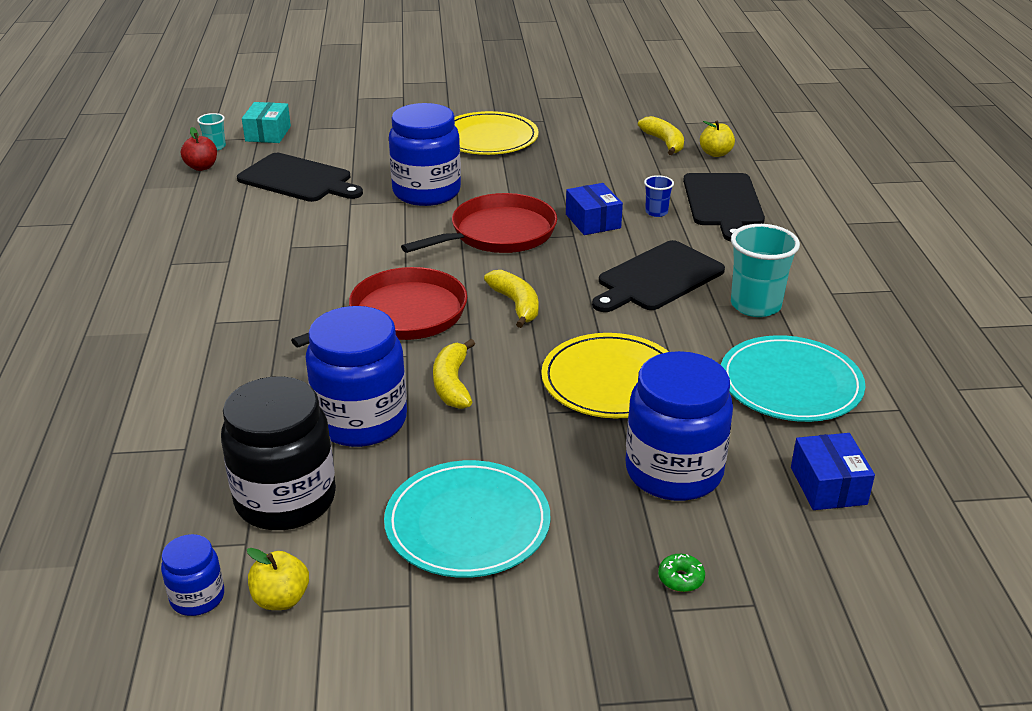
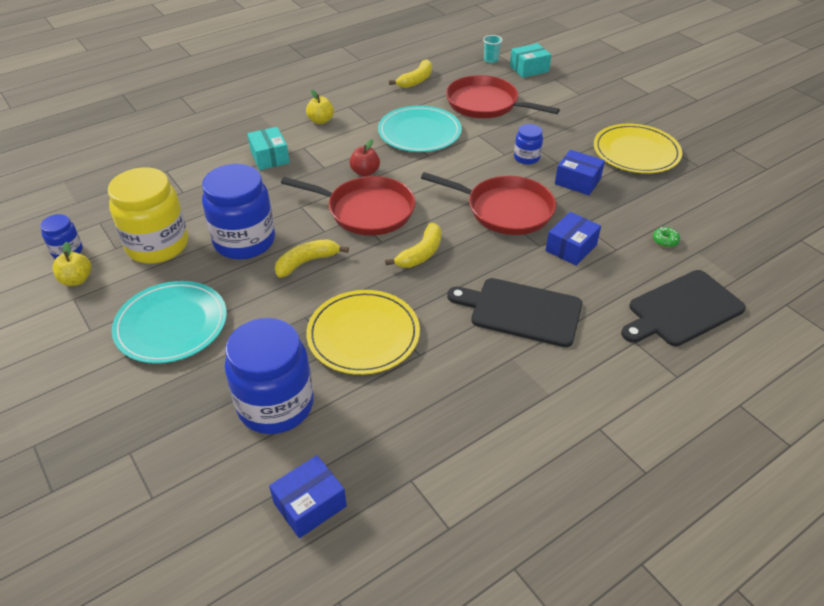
camera: 60 degrees right, 10 degrees up
red apple [181,127,217,171] -> red apple moved to [350,139,380,176]
black jar [221,376,336,530] -> yellow jar [108,167,188,264]
black cutting board [237,153,363,202] -> red pan [446,75,560,118]
blue jar [389,103,461,206] -> blue jar [514,124,543,165], size x0.49
yellow banana [638,116,684,155] -> yellow banana moved to [389,59,432,88]
blue cup [644,175,674,217] -> none
green donut [658,554,705,592] -> green donut moved to [653,227,680,247]
yellow apple [700,120,735,157] -> yellow apple moved to [306,90,334,124]
turquoise plate [721,335,865,422] -> turquoise plate moved to [378,106,462,152]
turquoise cup [731,224,800,317] -> none
none -> turquoise box [247,127,290,170]
none -> blue box [555,150,605,195]

